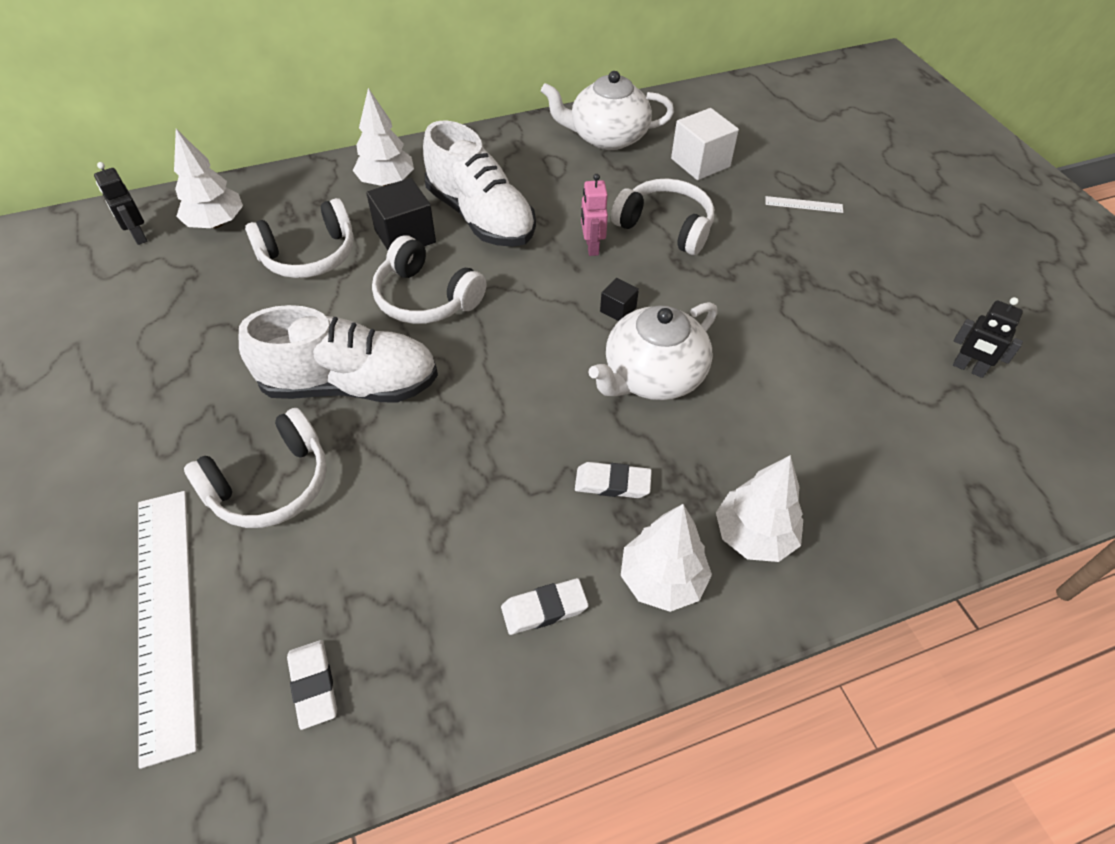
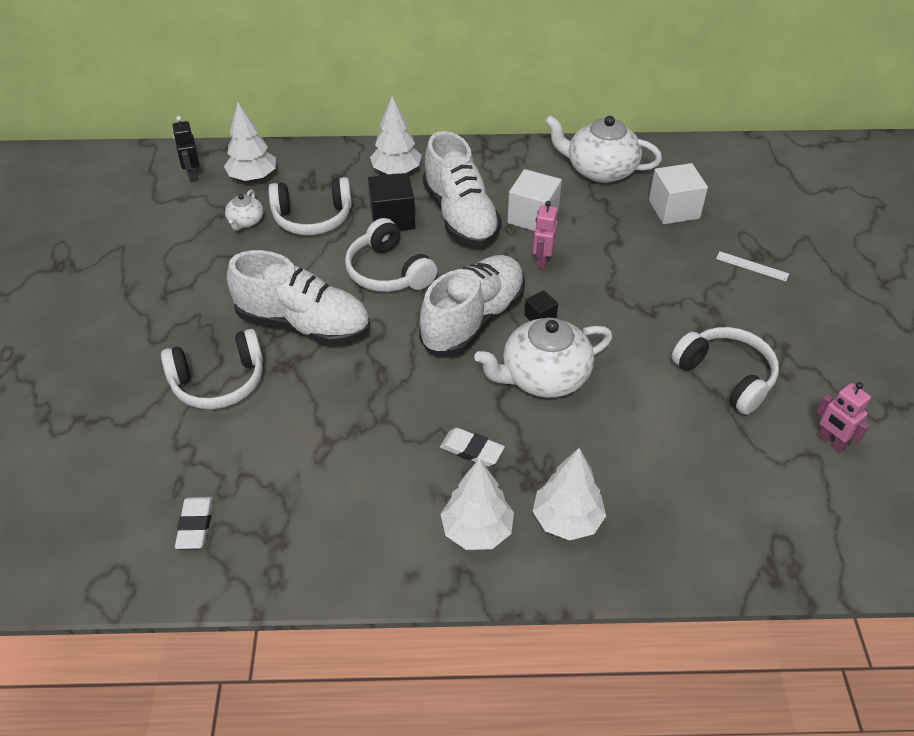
camera: 20 degrees right, 5 degrees down
white ruler [138,491,197,769] -> none
white eraser [501,578,589,635] -> none
white headphones [611,179,714,255] -> white headphones moved to [671,327,779,415]
black robot [953,297,1023,378] -> pink robot [816,382,871,453]
none -> white teapot [225,189,263,231]
none -> white shoe [419,255,525,356]
none -> white cube [507,169,562,231]

